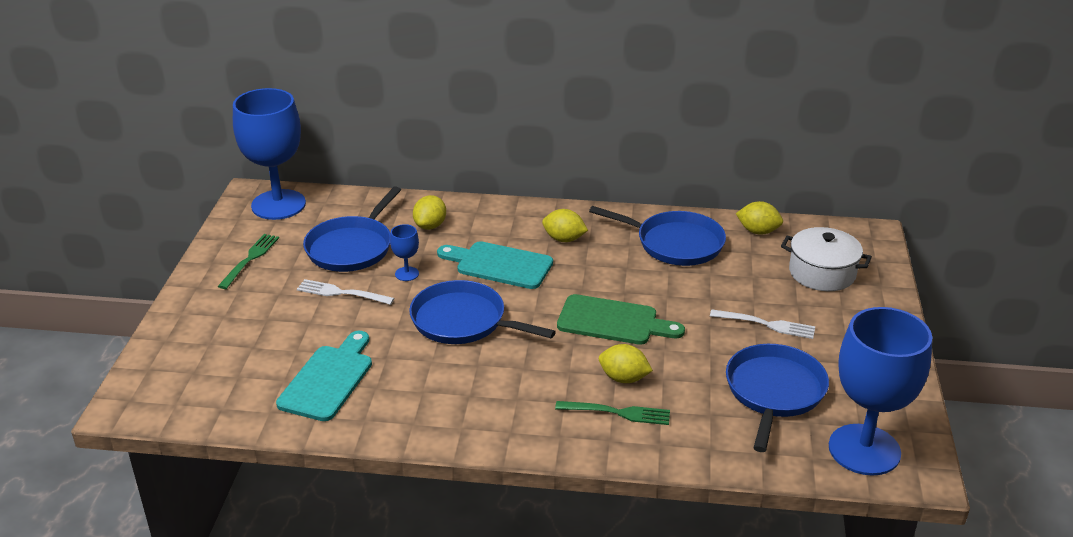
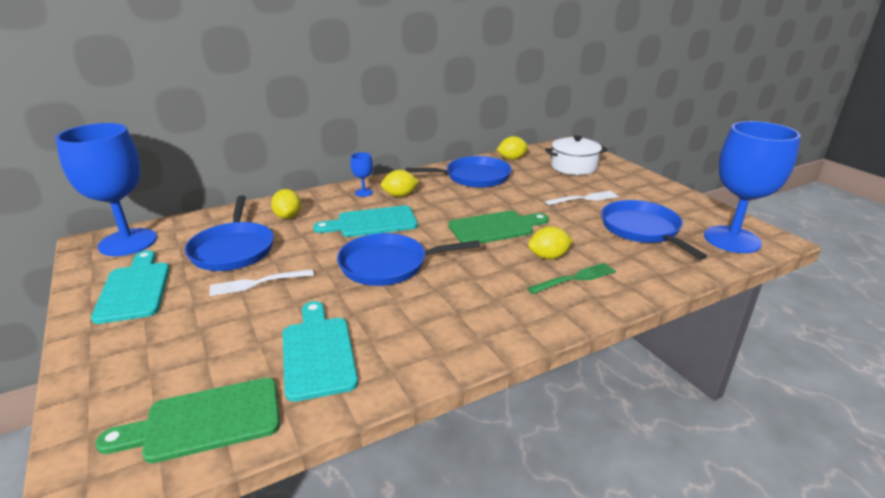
camera: 35 degrees left, 5 degrees down
green fork [218,234,279,289] -> turquoise cutting board [91,250,170,324]
blue goblet [390,224,419,281] -> blue goblet moved to [350,152,373,197]
none -> green cutting board [96,378,280,463]

